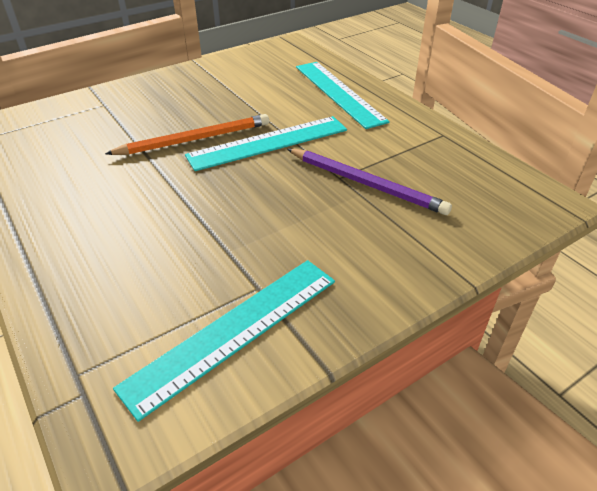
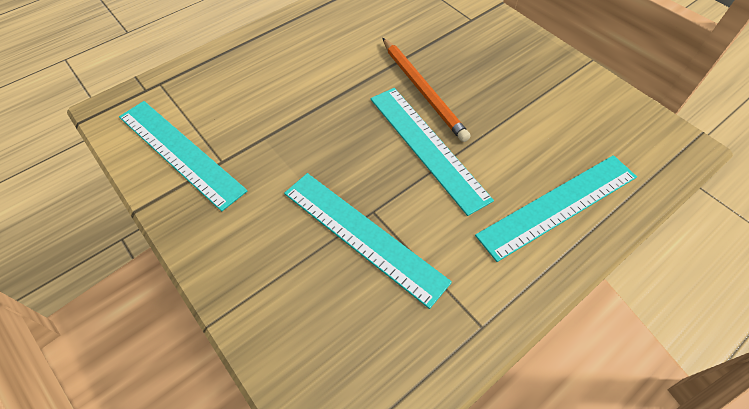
camera: 85 degrees right, 15 degrees up
purple pencil [287,149,452,215] -> turquoise ruler [284,173,452,309]

